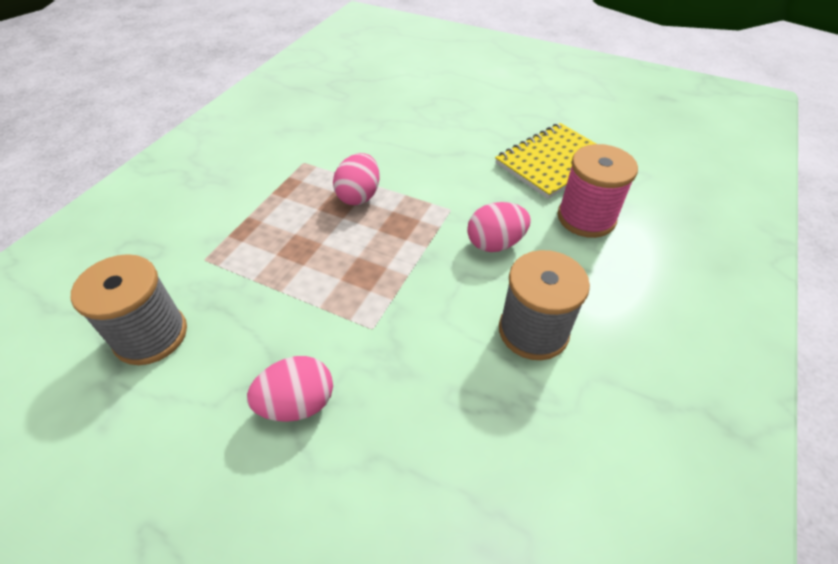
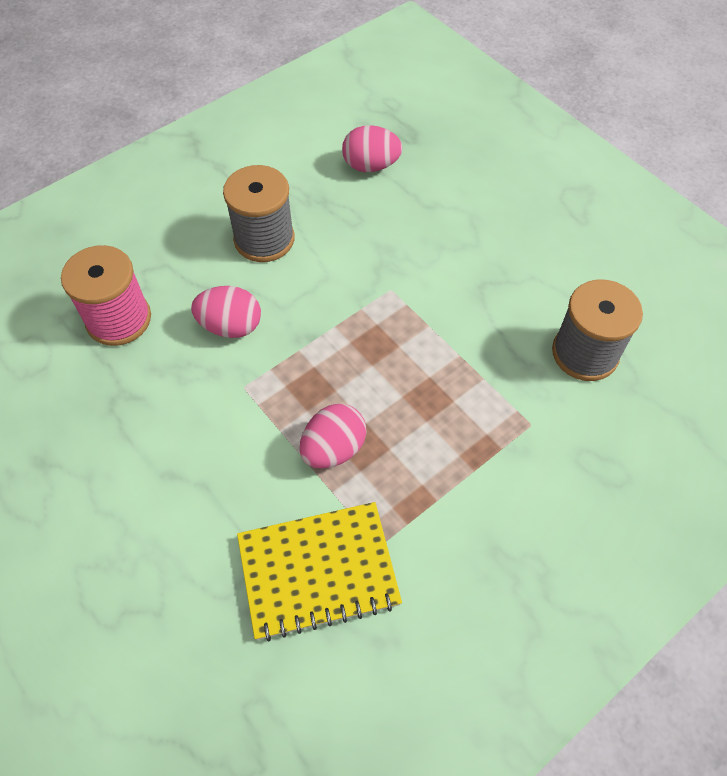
camera: 155 degrees left, 10 degrees up
pink egg [247,356,333,422] -> pink egg moved to [342,125,402,172]
yellow notebook [495,123,596,199] -> yellow notebook moved to [237,502,402,641]

